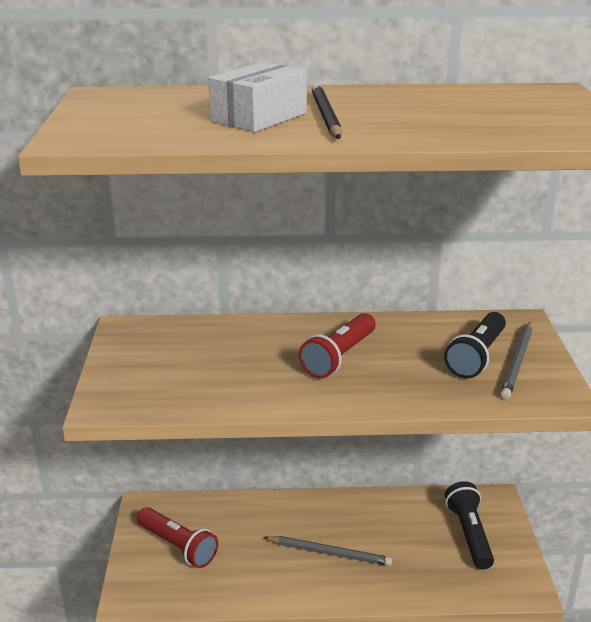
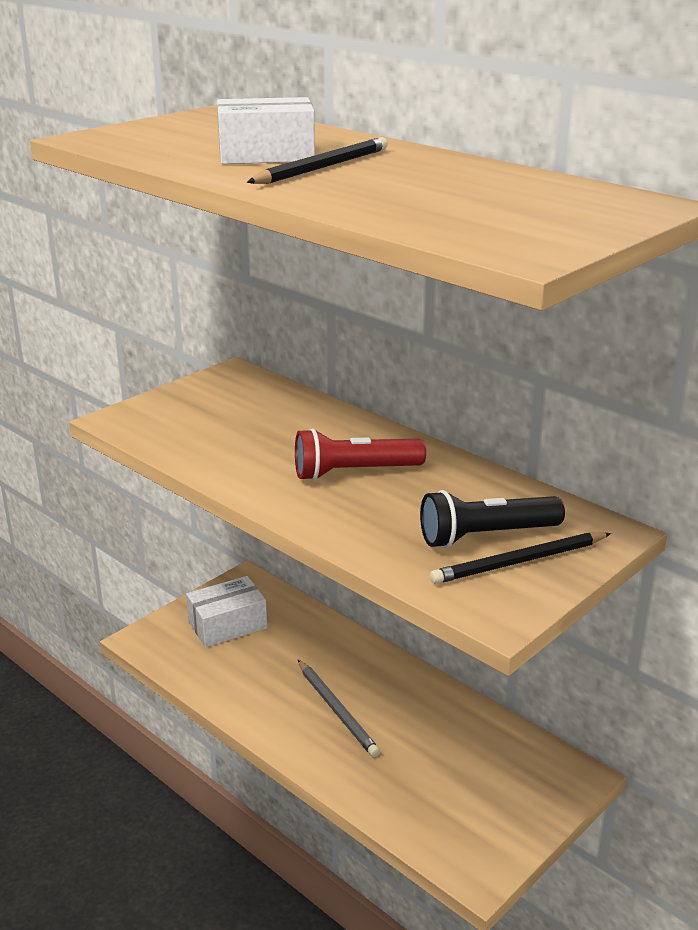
camera: 45 degrees right, 0 degrees up
red flashlight [137,507,218,568] -> white box [186,576,267,648]
black flashlight [445,481,494,569] -> none
grey pencil [500,322,532,399] -> black pencil [430,532,611,584]

